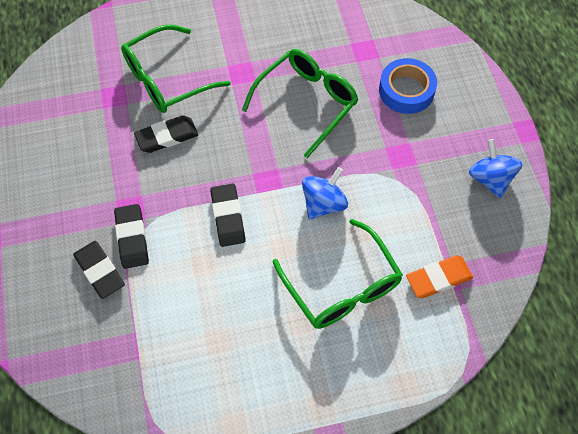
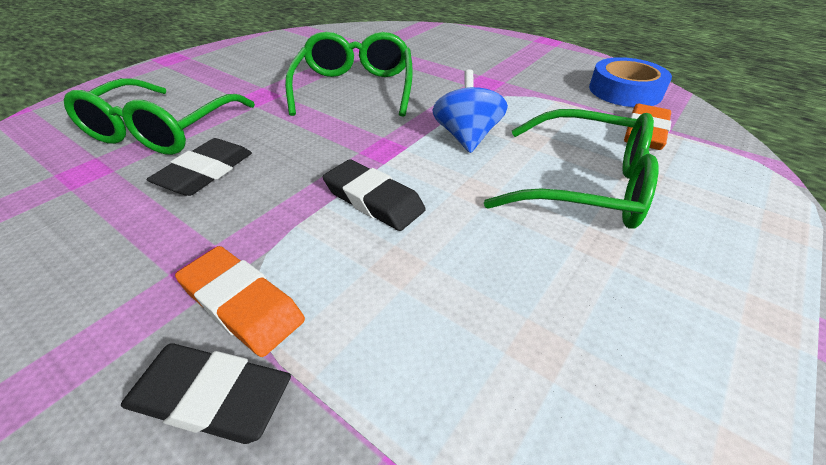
camera: 40 degrees left, 20 degrees down
black eraser [114,204,149,269] -> orange eraser [175,246,305,357]
blue tape [379,58,437,114] -> blue tape moved to [589,57,672,107]
blue spinning top [469,139,523,198] -> none

